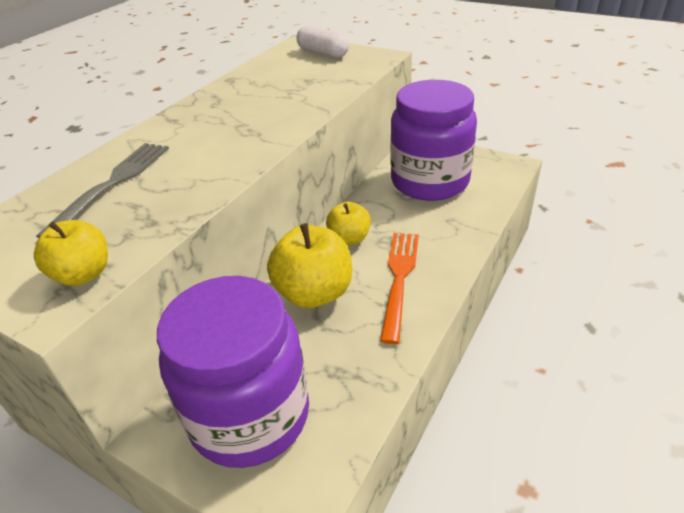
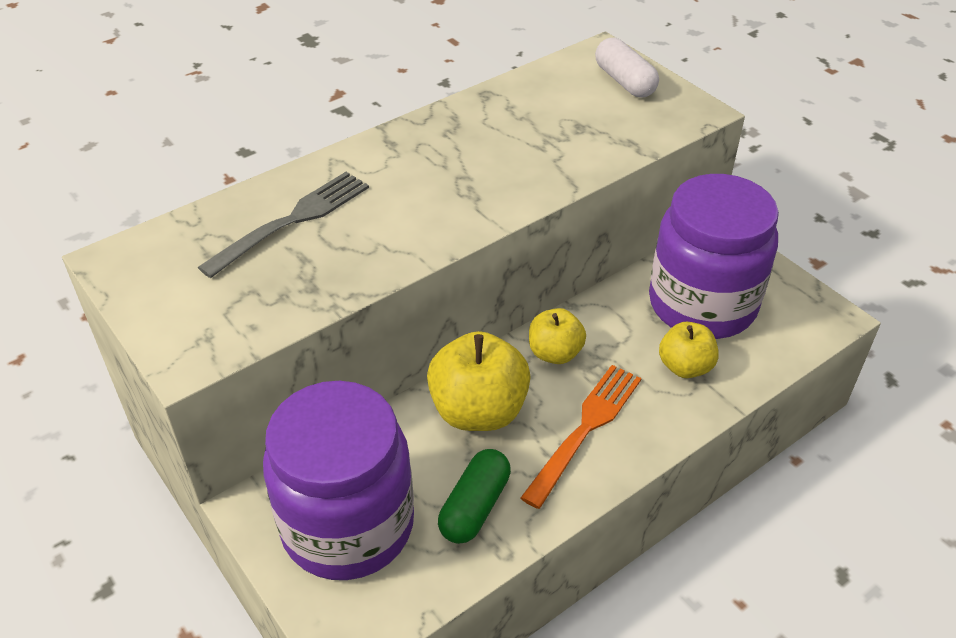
camera: 20 degrees right, 5 degrees up
yellow apple [34,220,108,286] -> yellow apple moved to [659,322,719,378]
none -> green capsule [438,449,511,544]

